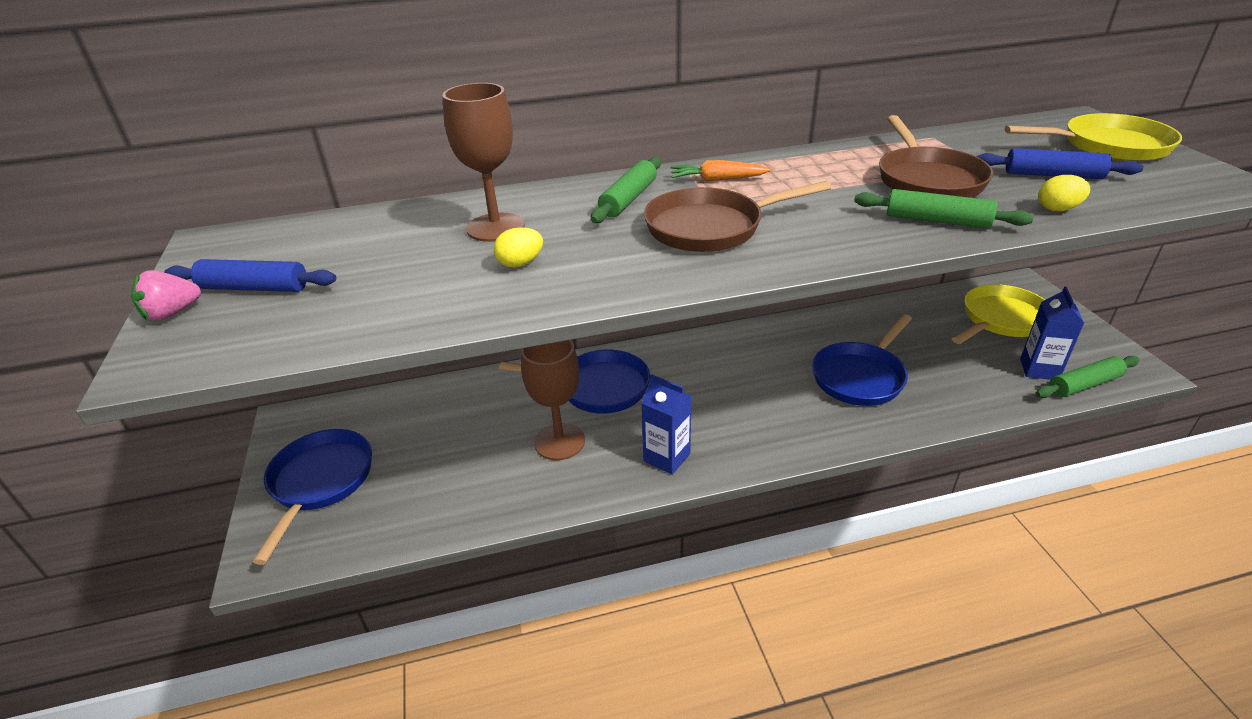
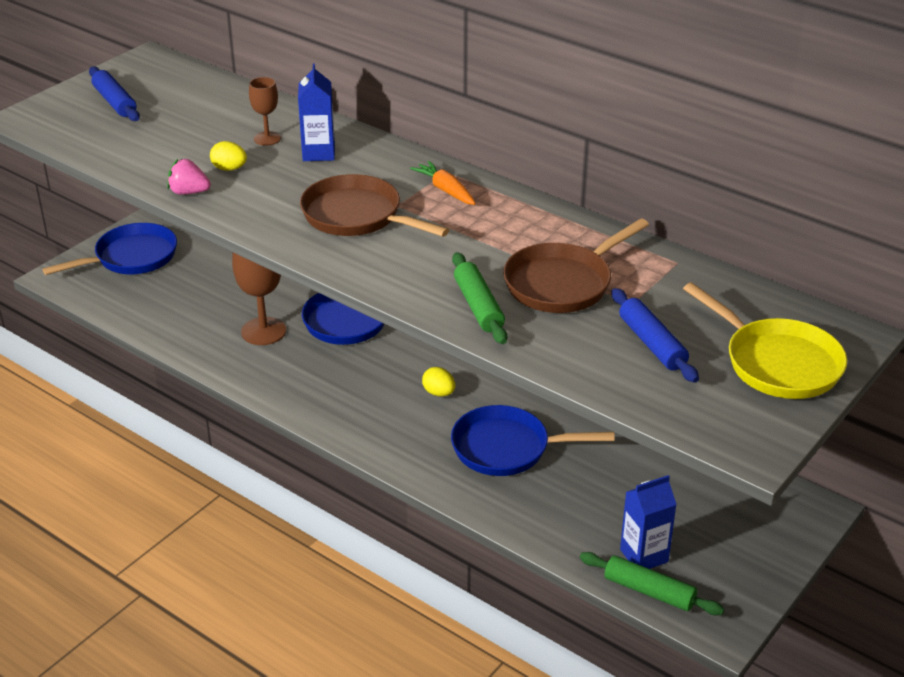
camera: 50 degrees right, 0 degrees up
pink strawberry [131,270,201,321] -> pink strawberry moved to [167,159,211,195]
brown goblet [442,83,525,242] -> brown goblet [249,77,281,146], size x0.57
green rolling pin [591,157,661,223] -> none
blue carton [641,374,692,475] -> blue carton moved to [298,63,335,161]
yellow pan [951,284,1045,344] -> none
yellow egg [1038,175,1090,211] -> yellow egg moved to [422,367,455,396]

